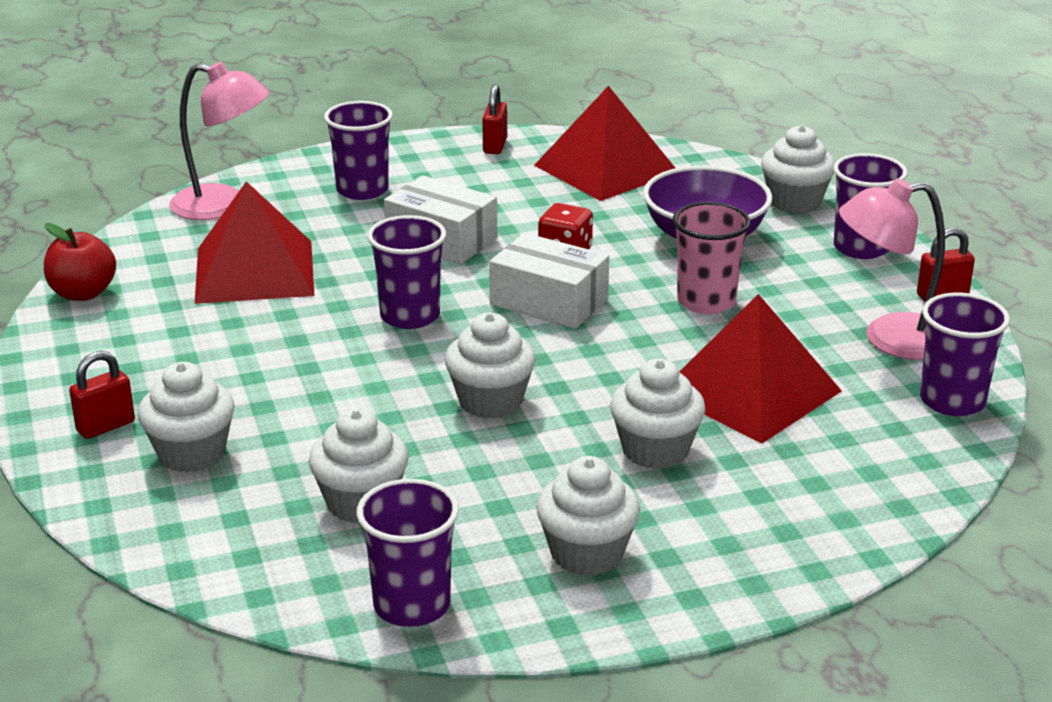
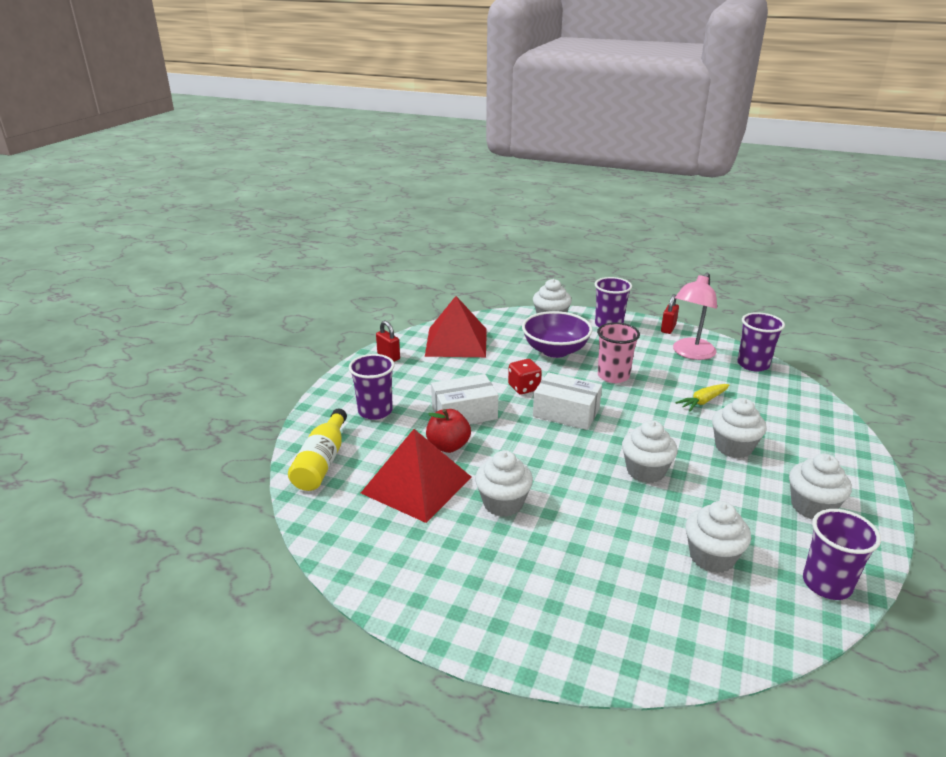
camera: 50 degrees left, 0 degrees up
red apple [44,223,116,301] -> red apple moved to [426,409,471,453]
red padlock [69,351,135,439] -> none
white cupcake [138,362,235,473] -> white cupcake moved to [475,450,533,517]
pink lamp [169,62,270,220] -> yellow bottle [288,408,347,491]
purple cup [367,215,446,329] -> none
white box [489,233,609,329] -> white box turned 45 degrees clockwise [533,372,602,430]
red pyramid [679,294,842,443] -> yellow carrot [675,384,729,411]

